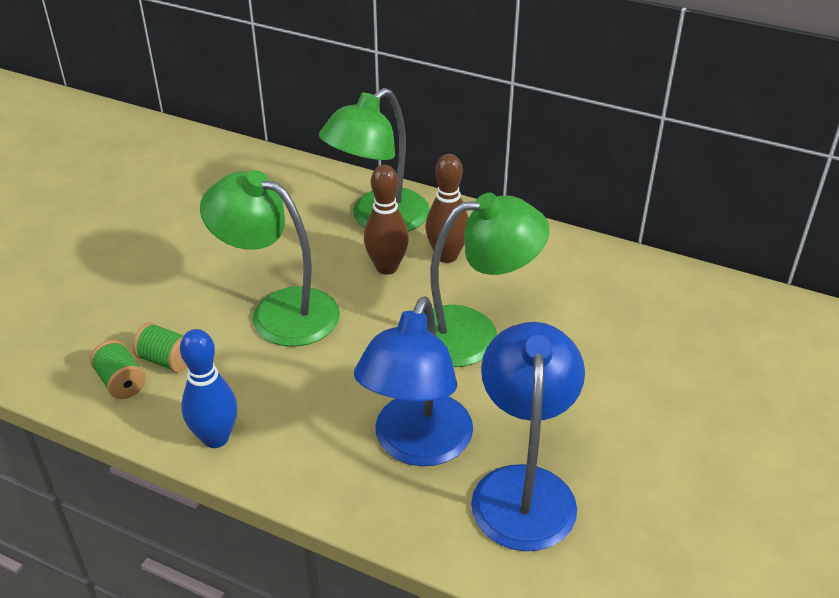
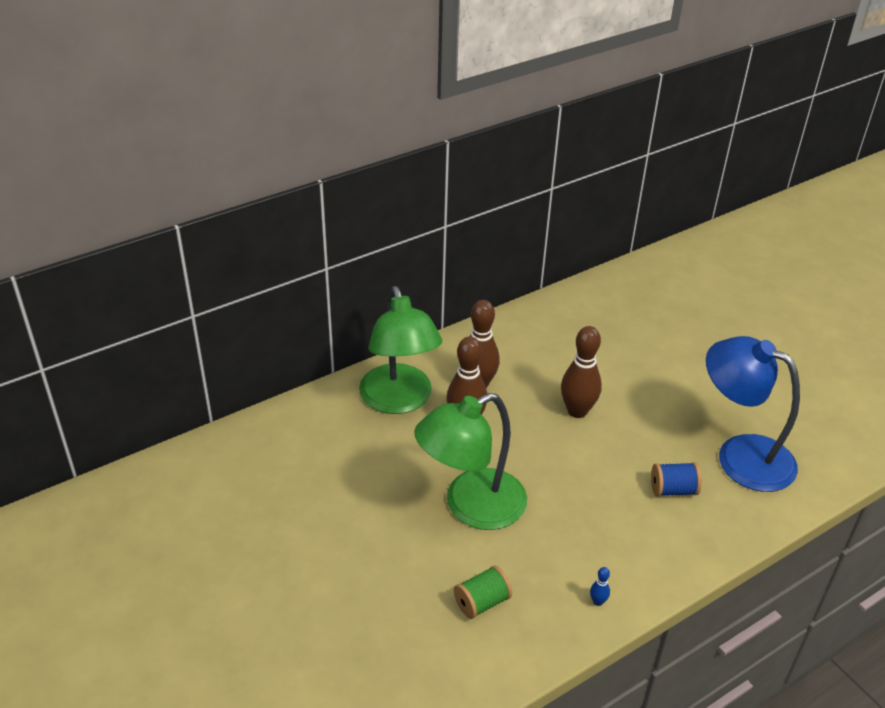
camera: 60 degrees left, 0 degrees up
green spool [90,340,146,399] -> none
blue bowling pin [180,329,237,448] -> blue bowling pin [590,567,610,606], size x0.42
blue lamp [354,296,473,466] -> blue spool [651,462,702,497]
green lamp [423,193,549,367] -> brown bowling pin [561,326,602,418]

